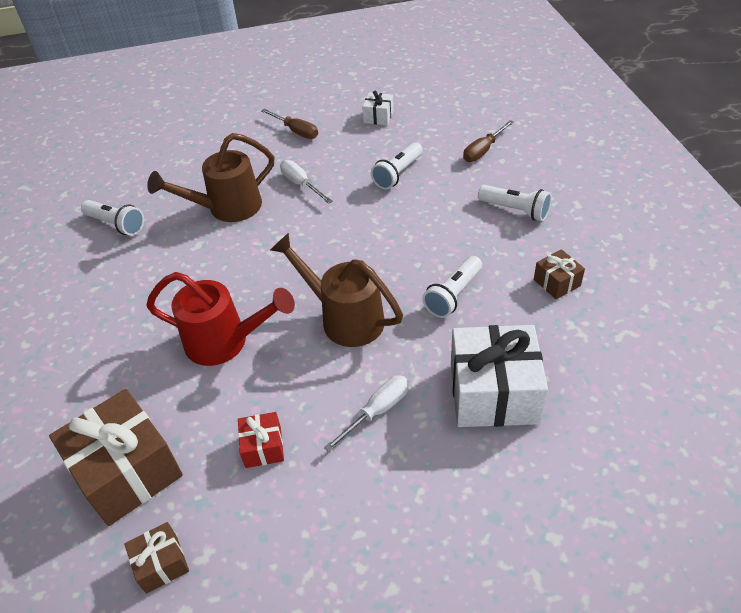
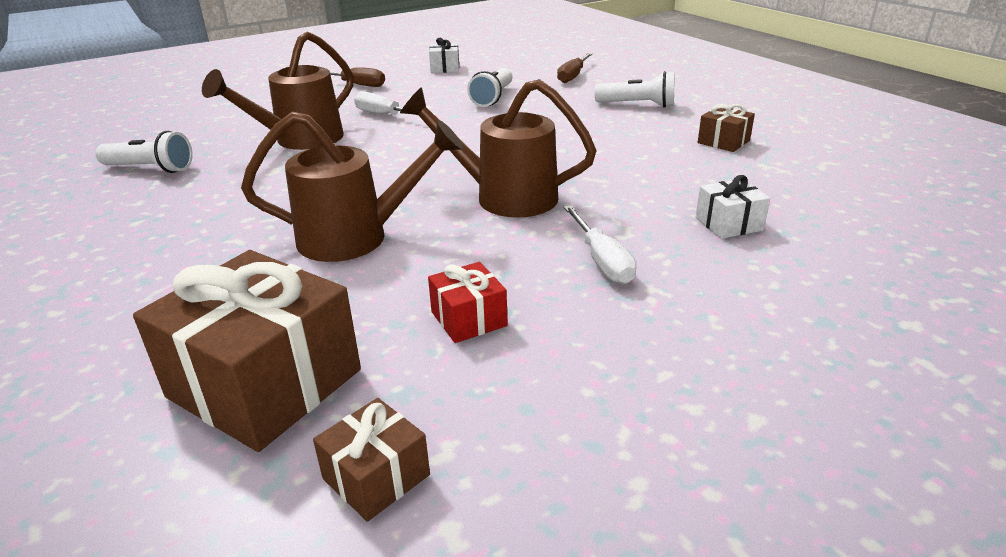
camera: 20 degrees left, 15 degrees down
red watering can [146,272,295,366] -> brown watering can [241,111,464,262]
white screwdriver [324,375,409,452] -> white screwdriver turned 135 degrees clockwise [564,205,637,284]
white flashlight [422,256,482,318] -> none
white gift [451,325,548,427] -> white gift [696,175,770,239], size x0.48

